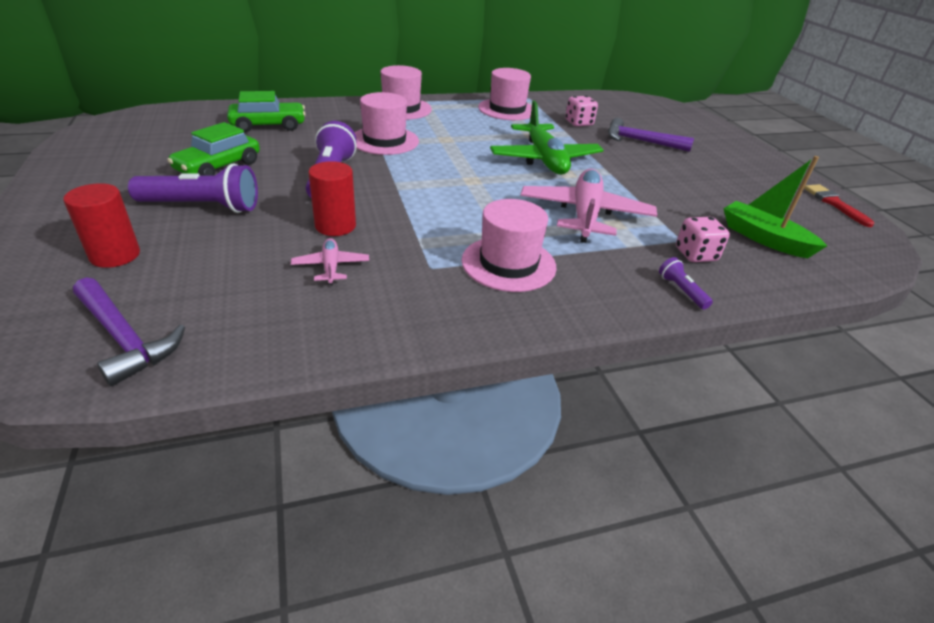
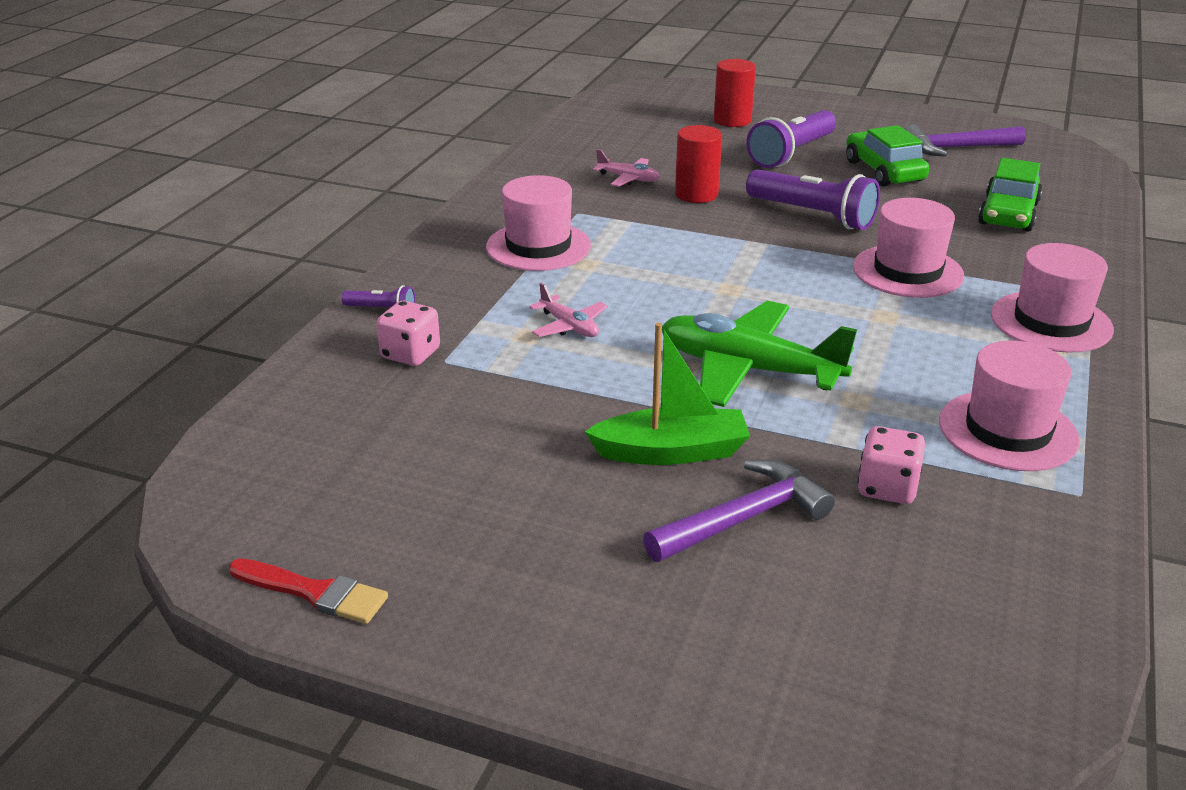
camera: 130 degrees right, 5 degrees down
purple hammer [73,277,185,386] -> purple hammer moved to [905,124,1026,157]
pink plane [521,169,657,243] -> pink plane [529,283,608,337], size x0.47
green boat [723,156,827,258] -> green boat moved to [585,323,750,465]

